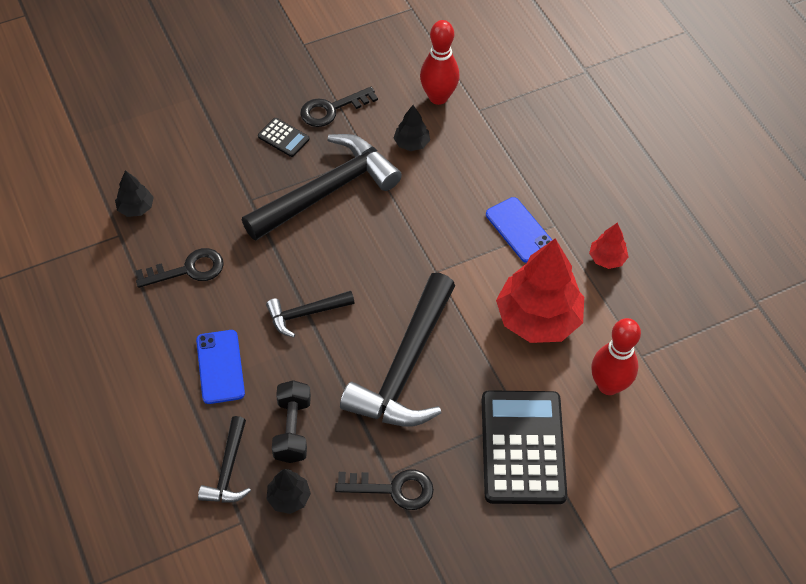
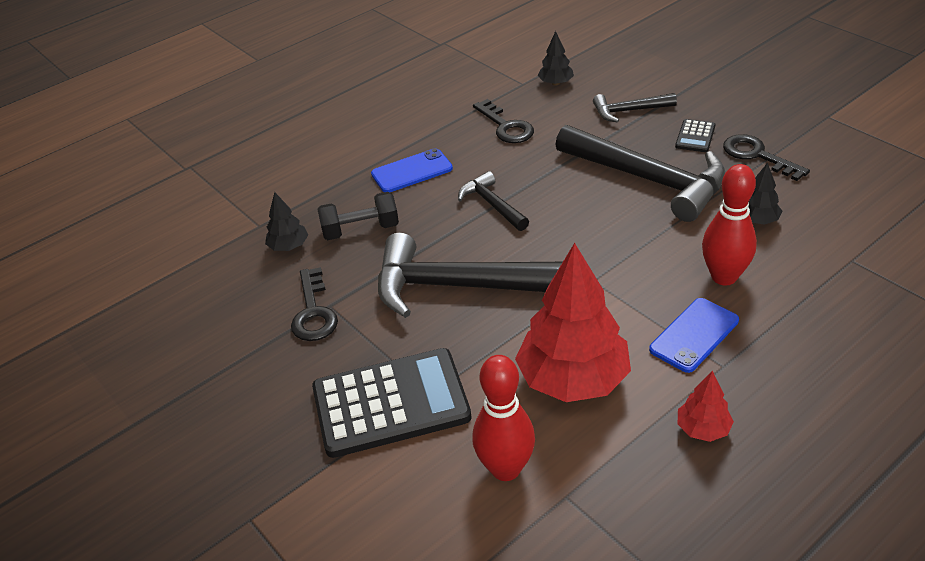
camera: 80 degrees right, 15 degrees down
black hammer [198,416,251,503] -> black hammer moved to [593,93,677,123]
red bowling pin [420,20,460,105] -> red bowling pin moved to [702,164,757,286]

